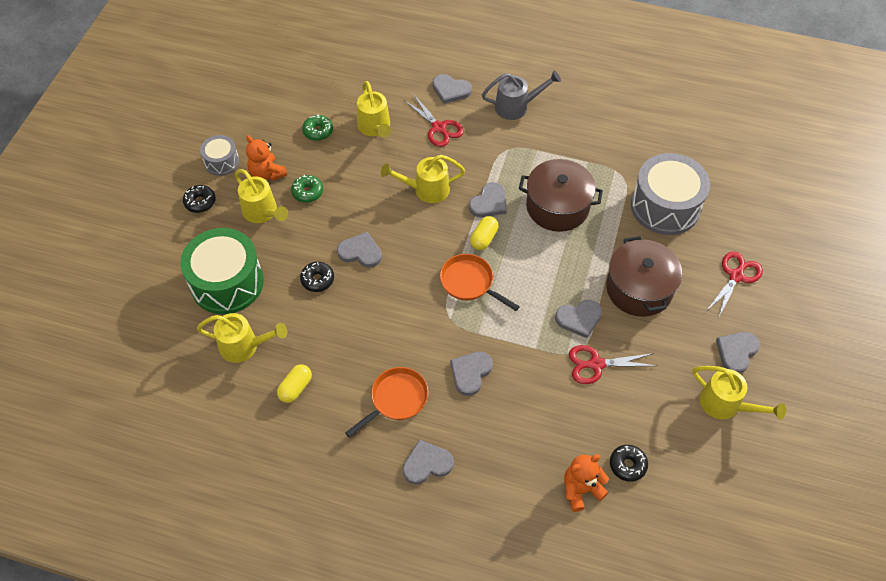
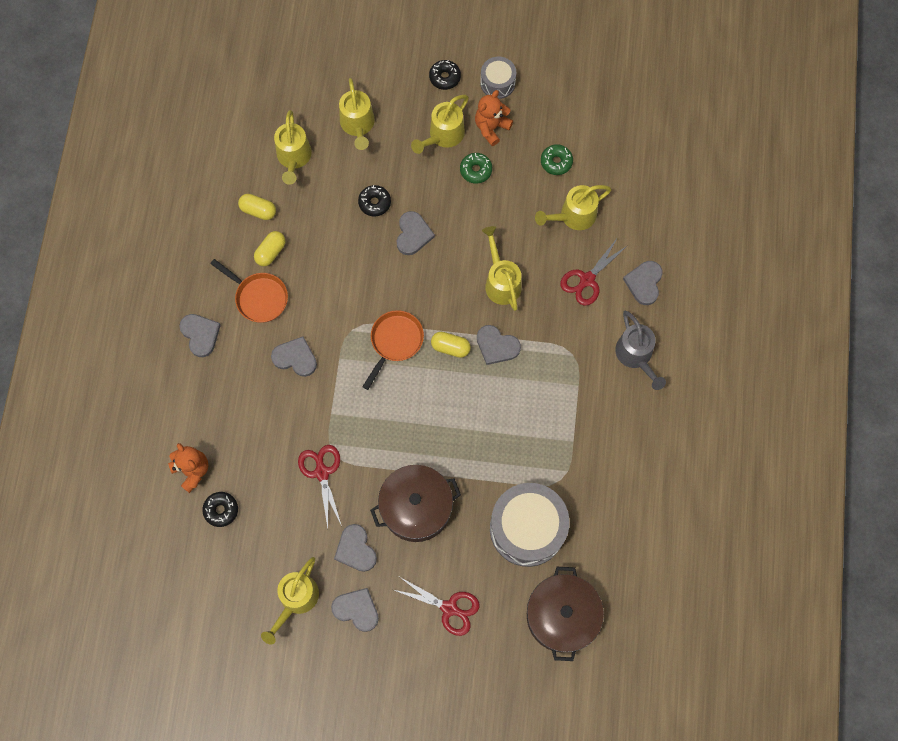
camera: 80 degrees right, 15 degrees up
green drum [180,228,264,314] -> yellow watering can [339,78,375,150]
brown pot [519,159,603,232] -> brown pot moved to [527,567,604,661]
grey heart [555,300,602,338] -> grey heart moved to [334,524,377,572]
none -> yellow capsule [254,231,286,266]

